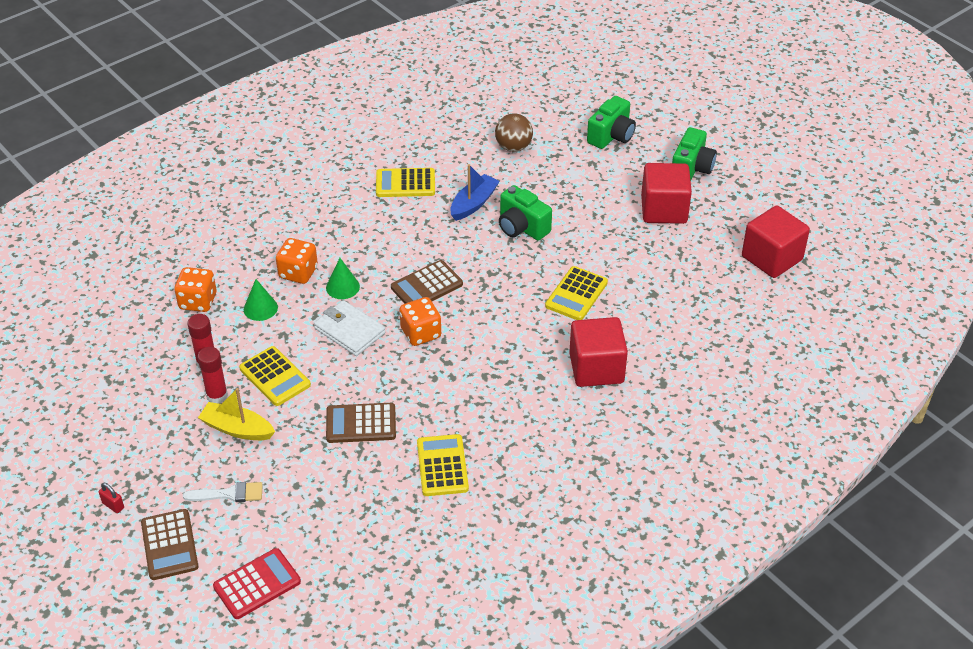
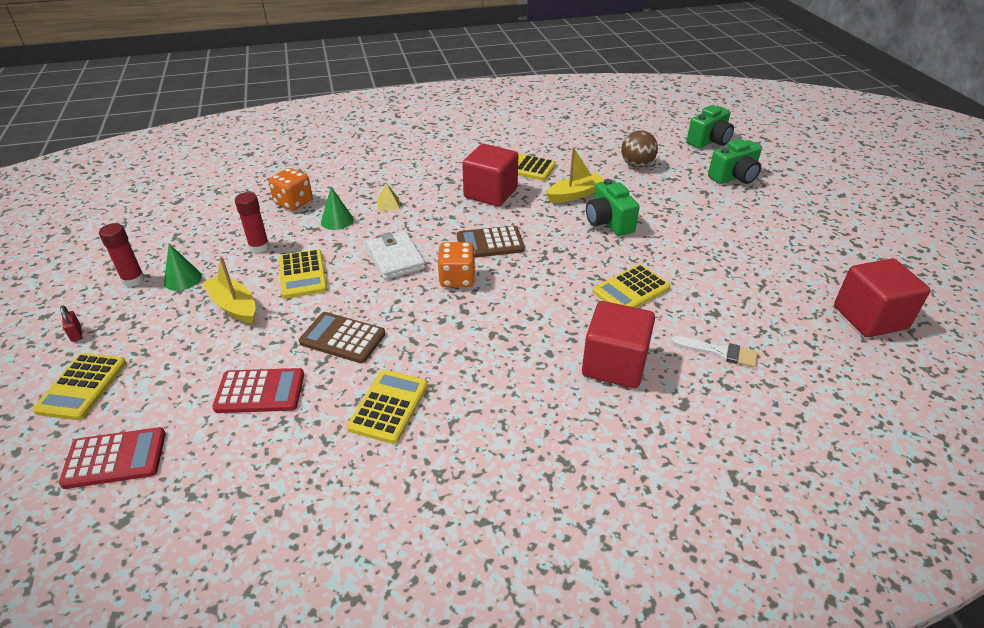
camera: 25 degrees right, 5 degrees down
brown calculator [141,509,198,580] -> yellow calculator [32,353,126,420]
white brush [183,482,263,502] -> white brush moved to [671,336,758,368]
red glue stick [197,347,228,403] -> red glue stick moved to [99,223,145,287]
orange dice [276,238,318,284] -> yellow pyramid [378,183,400,211]
green cone [326,258,360,299] -> green cone moved to [164,244,202,291]
blue boat [450,164,500,221] -> yellow boat [546,147,605,203]
red cube [641,163,692,224] -> red cube moved to [462,144,518,206]
green camera [672,127,717,180] -> green camera moved to [687,105,734,148]
none -> red calculator [212,368,304,413]

